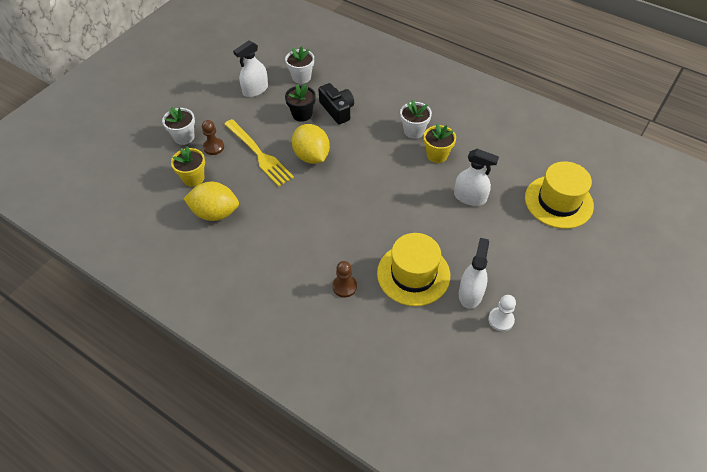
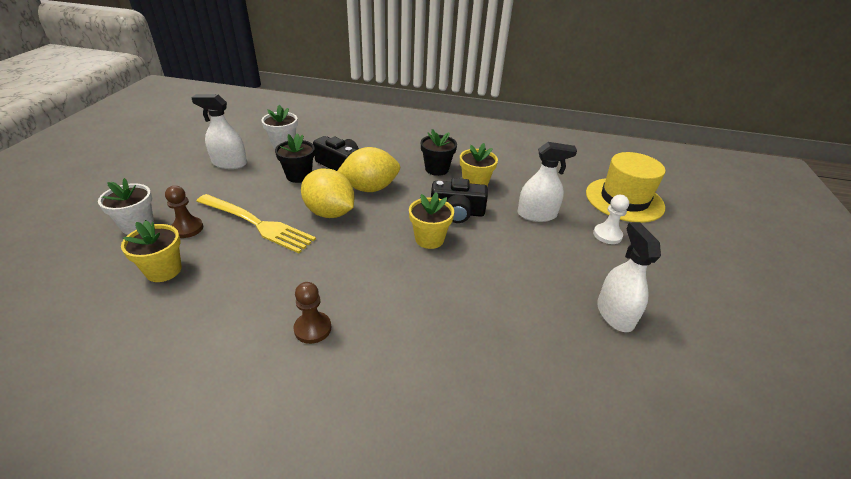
camera: 25 degrees left, 15 degrees down
yellow lemon [183,182,239,221] -> yellow lemon moved to [337,147,400,192]
white spray bottle [233,40,268,97] -> white spray bottle turned 75 degrees clockwise [191,94,247,169]
brown pawn [332,261,357,298] -> brown pawn moved to [294,282,331,344]
yellow hat [377,233,450,306] -> none
white flower pot [400,100,432,139] -> black flower pot [421,129,457,176]
white pawn [488,295,516,332] -> white pawn moved to [593,195,629,244]
none -> yellow flower pot [409,192,454,249]
none -> black camera [431,178,488,223]

